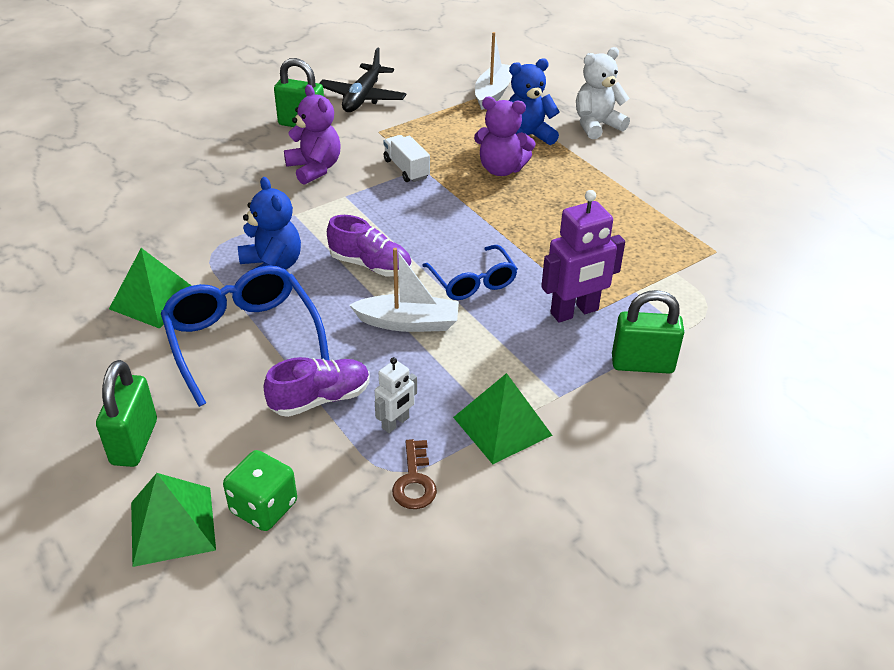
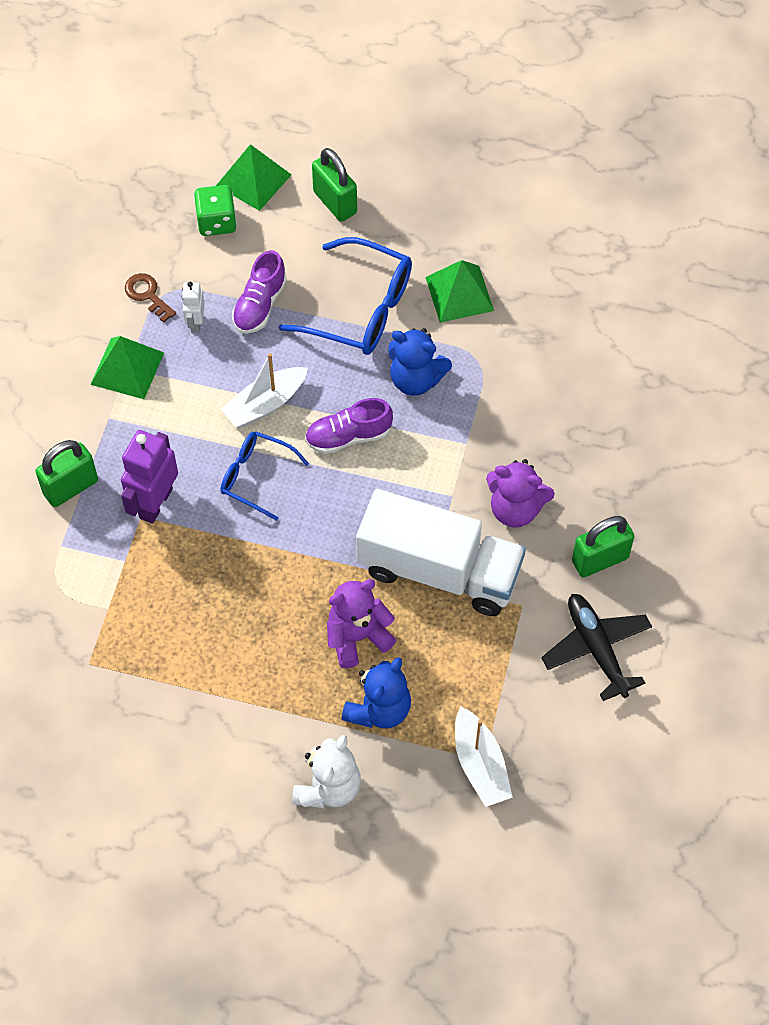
camera: 140 degrees right, 20 degrees up
white truck [383,135,430,182] -> white truck [356,489,526,616], size x2.32

